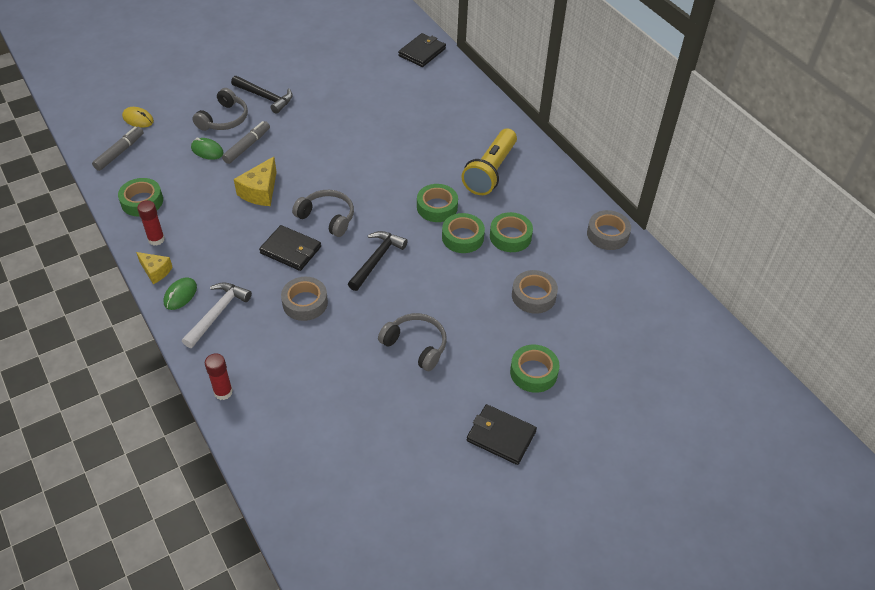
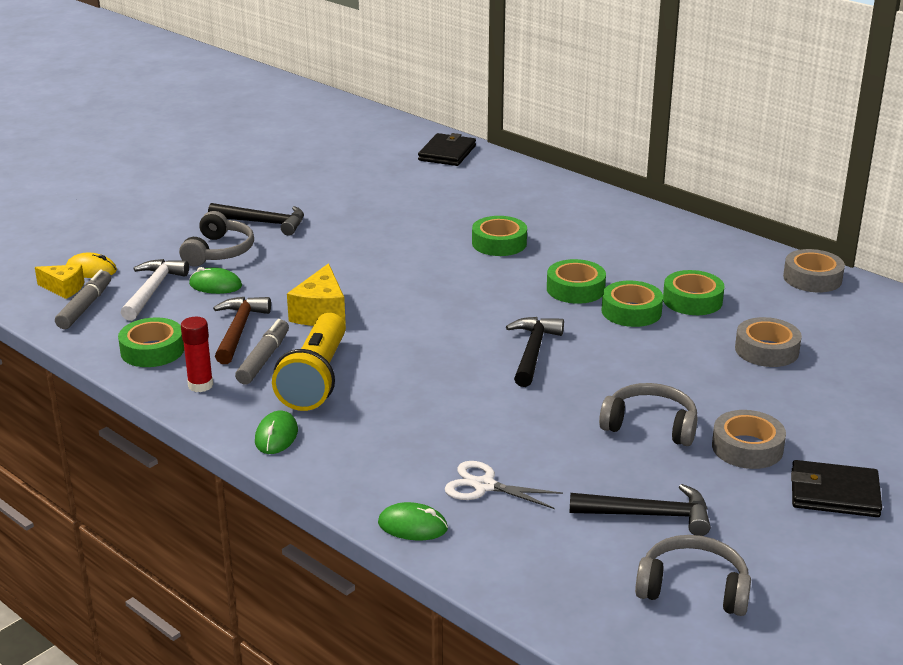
camera: 15 degrees left, 20 degrees down
yellow cheese [136,252,173,284] -> yellow cheese moved to [35,264,84,299]
white hammer [182,282,252,348] -> white hammer moved to [121,259,189,321]
red glue stick [205,353,233,400] -> green mouse [378,502,448,540]
grey marker [222,121,270,164] -> grey marker moved to [235,319,289,384]
black wallet [259,225,321,271] -> none
grey tape [281,277,328,321] -> grey tape moved to [712,410,786,469]
grey headphones [292,190,354,237] -> grey headphones moved to [635,535,751,616]
yellow flashlight [462,129,517,195] -> yellow flashlight moved to [272,313,346,411]
green tape [510,345,560,393] -> green tape moved to [472,216,527,256]
none -> brown hammer [213,297,271,364]
none -> white scissors [445,461,563,509]
none -> black hammer [570,484,710,536]

